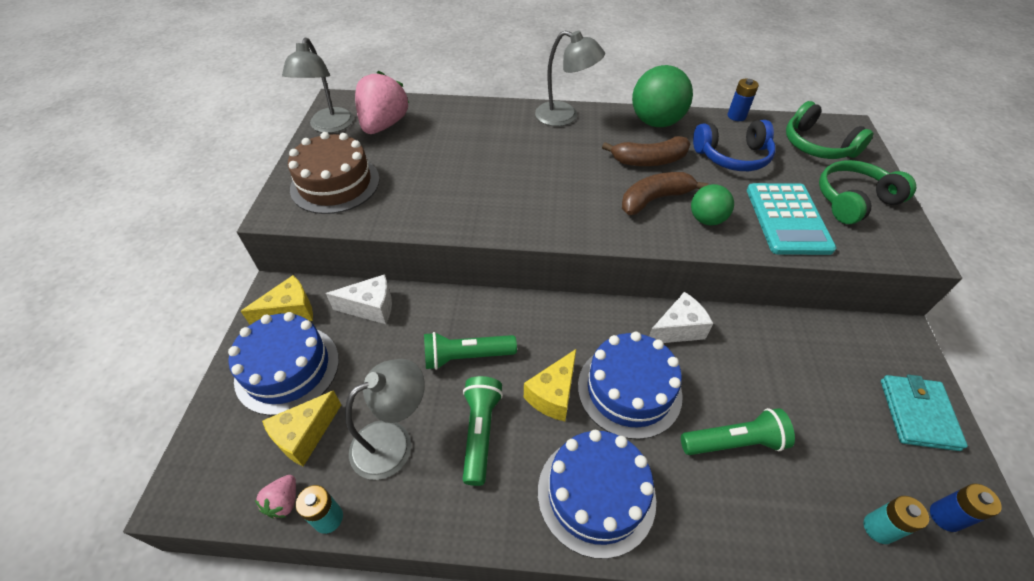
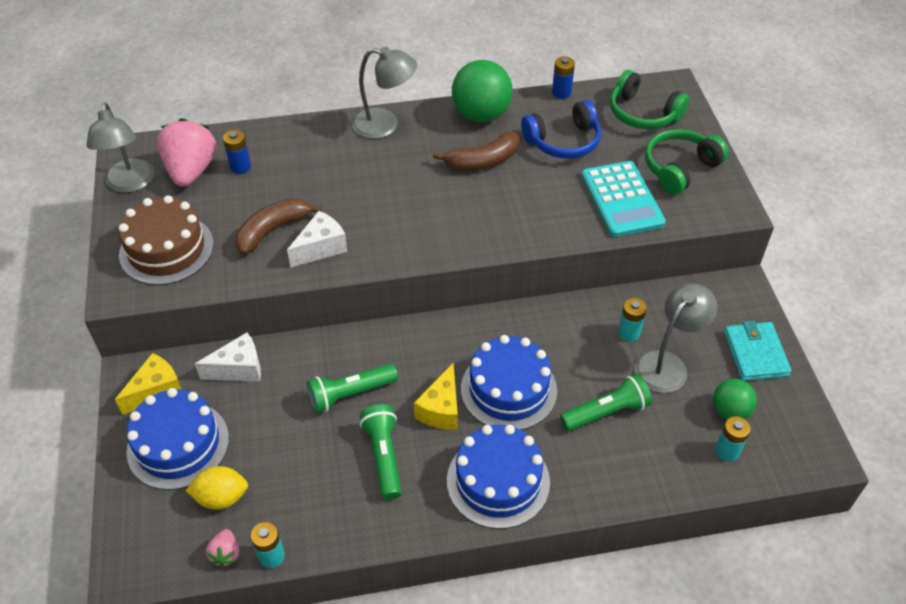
camera: 15 degrees left, 0 degrees up
yellow cheese [262,390,341,467] -> yellow lemon [186,466,248,510]
grey lamp [345,359,425,480] -> grey lamp moved to [635,283,717,393]
brown banana [622,172,708,215] -> brown banana moved to [235,198,322,255]
white cheese [649,292,713,343] -> white cheese moved to [287,211,347,268]
green ball [691,184,734,225] -> green ball moved to [713,378,757,419]
blue battery [930,484,1002,532] -> blue battery moved to [223,130,251,174]
none -> turquoise battery [618,298,647,342]

